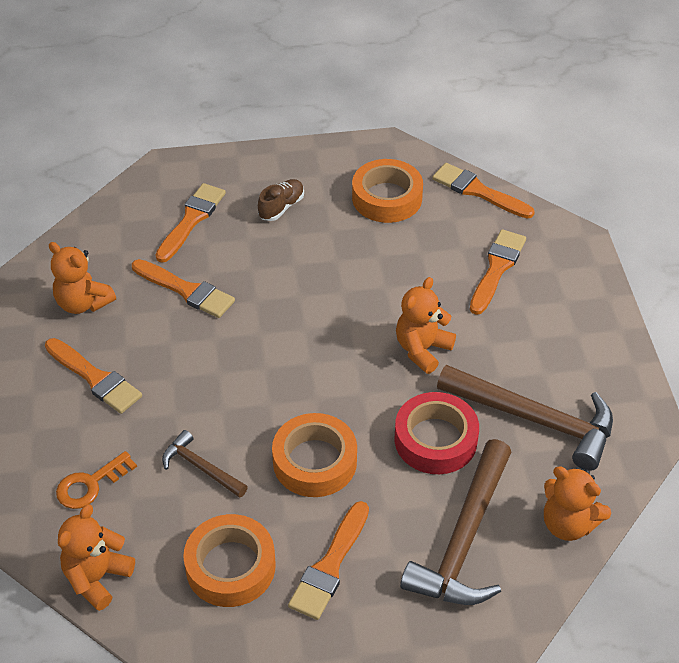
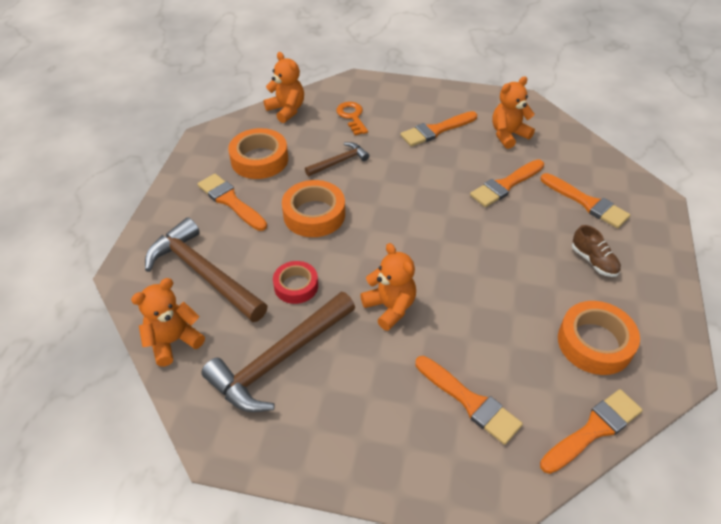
camera: 110 degrees right, 0 degrees up
red tape [395,392,479,474] -> red tape [273,261,318,304], size x0.65

